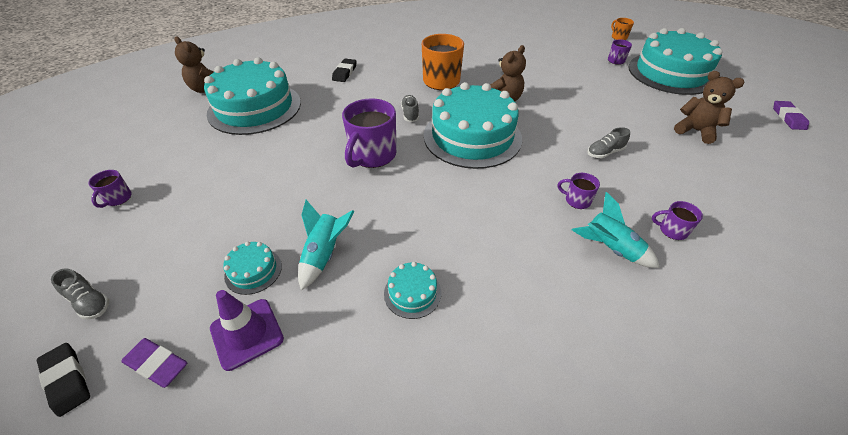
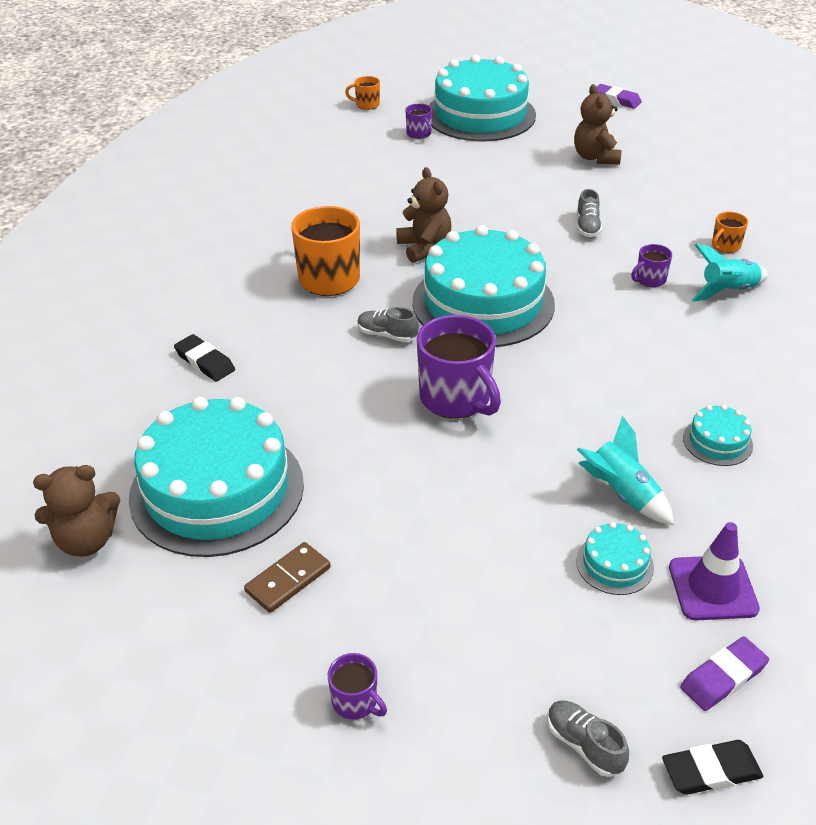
camera: 60 degrees left, 5 degrees down
grey shoe [51,269,110,319] -> grey shoe turned 105 degrees counterclockwise [547,700,629,777]
purple mug [652,201,703,240] -> orange mug [712,212,748,253]
brown teddy bear [674,71,744,144] -> brown teddy bear turned 75 degrees counterclockwise [574,84,621,165]
none -> brown domino [244,542,331,613]

